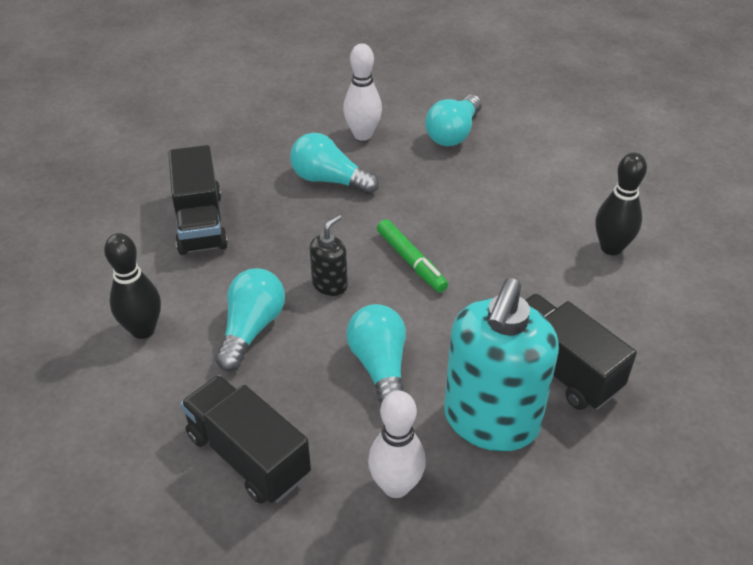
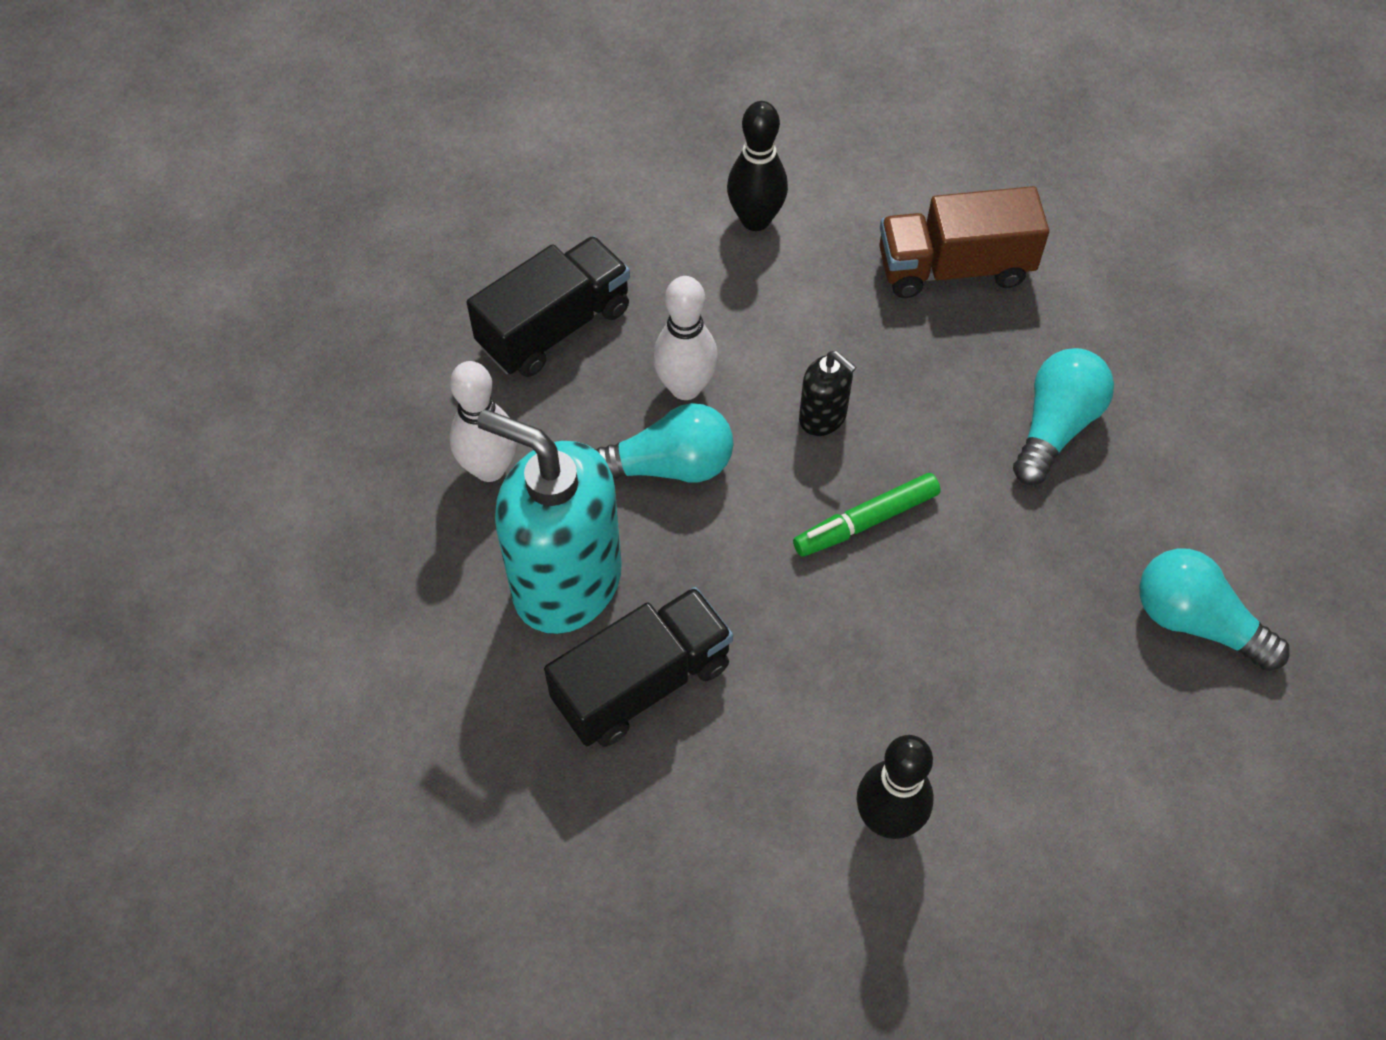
camera: 95 degrees right, 15 degrees up
black truck [168,145,228,255] -> brown truck [879,186,1049,298]
turquoise light bulb [215,268,285,371] -> none
white bowling pin [343,44,382,141] -> white bowling pin moved to [653,276,718,400]

